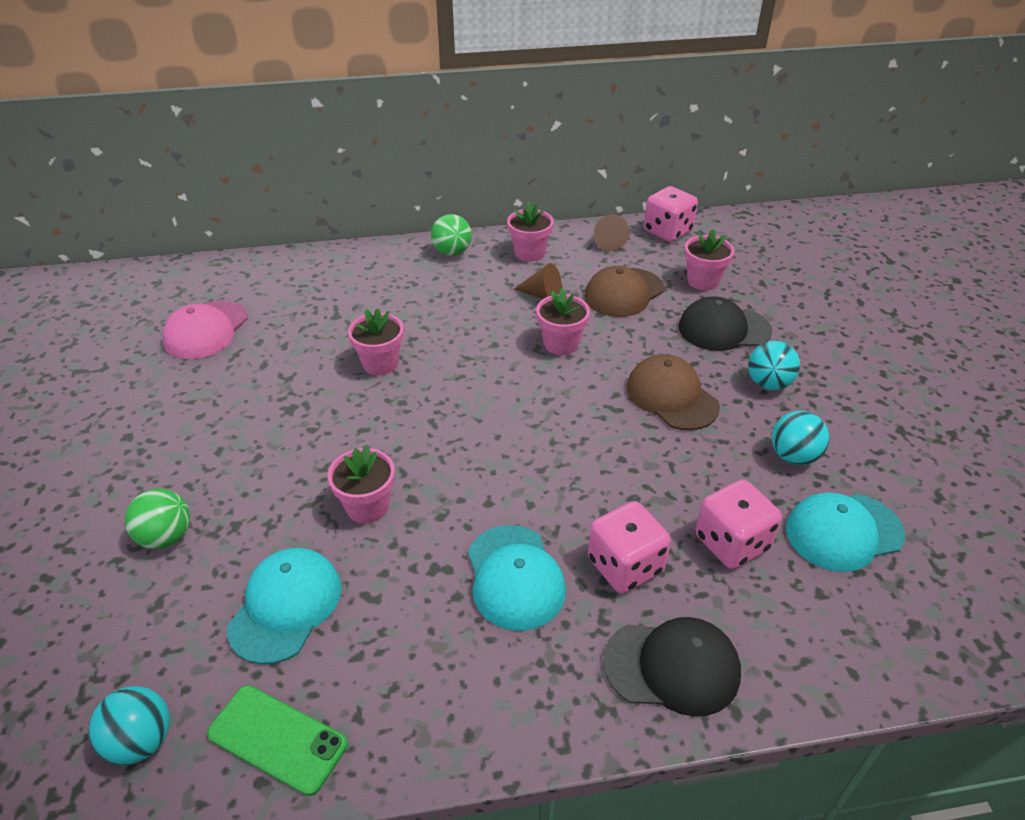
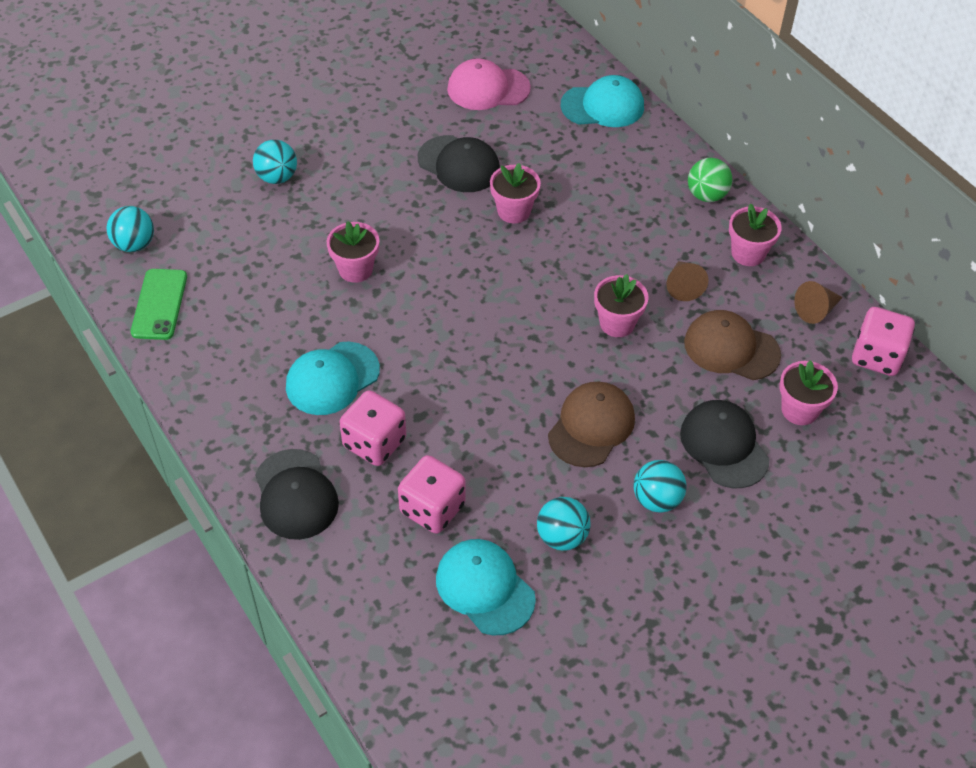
camera: 65 degrees right, 10 degrees up
green ball [125,489,190,549] -> turquoise ball [253,140,297,184]
turquoise cap [227,548,341,664] -> turquoise cap moved to [561,75,644,127]
none -> black cap [418,135,500,192]

